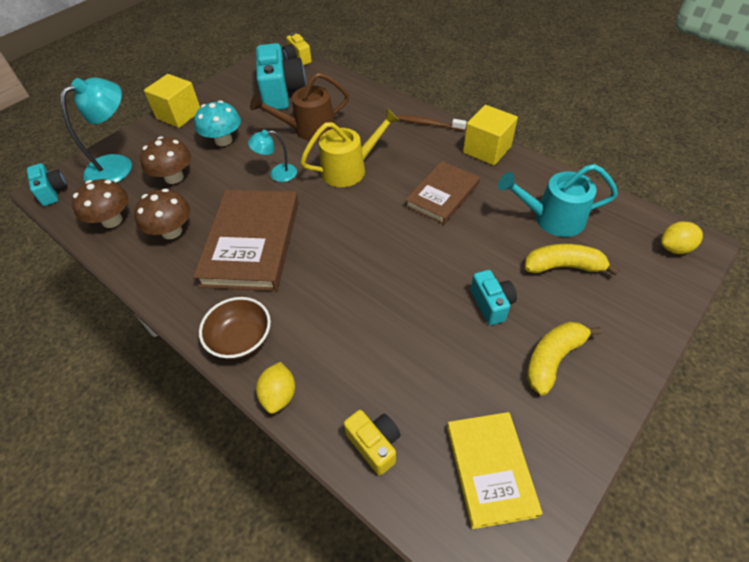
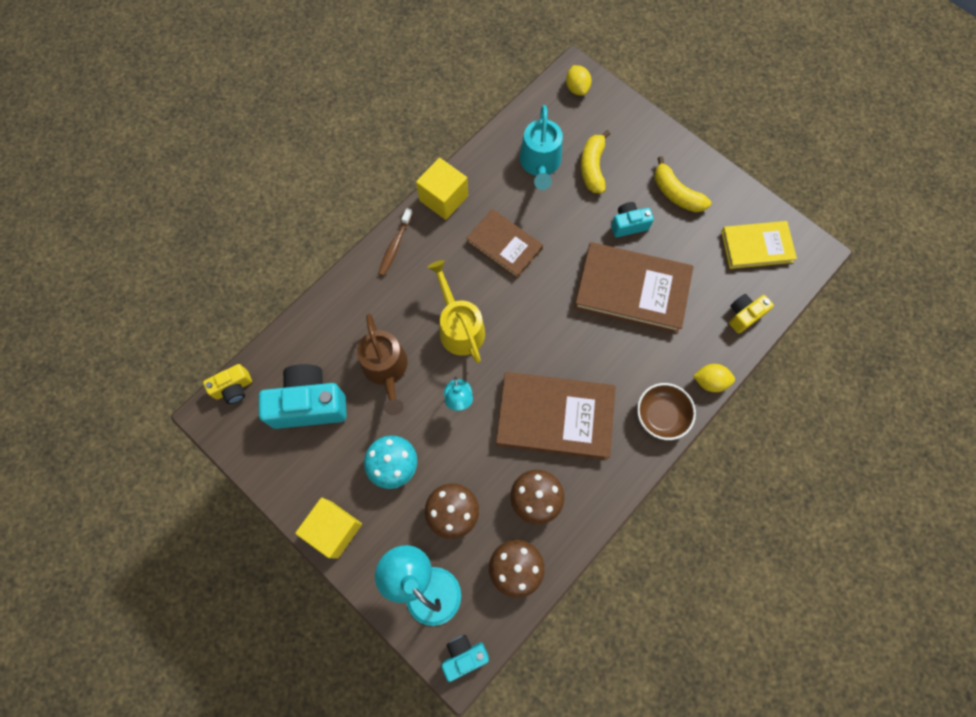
camera: 90 degrees left, 20 degrees up
none -> brown book [574,242,693,334]

